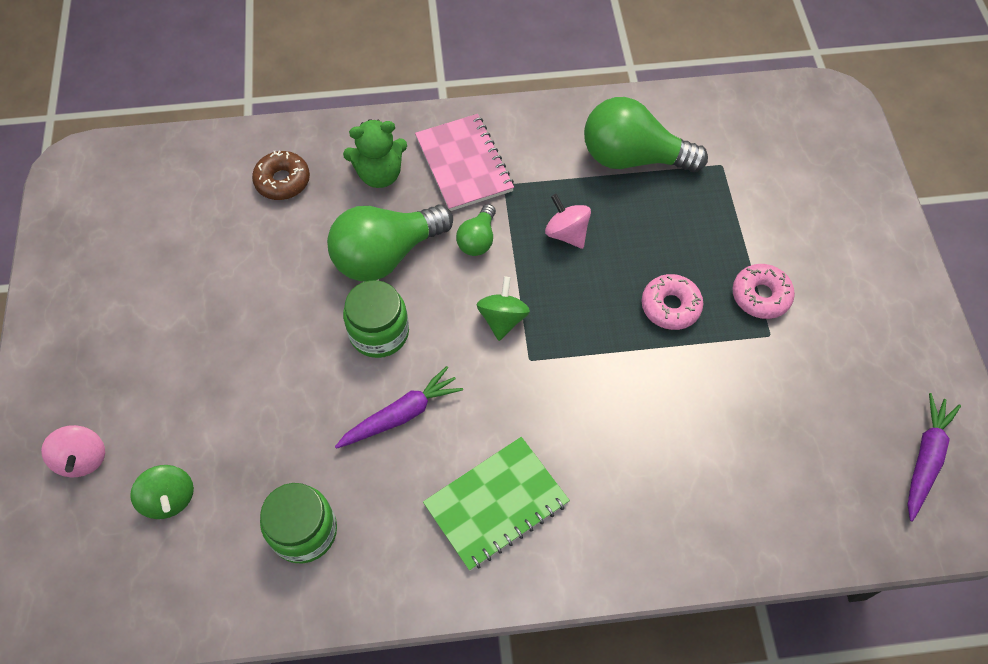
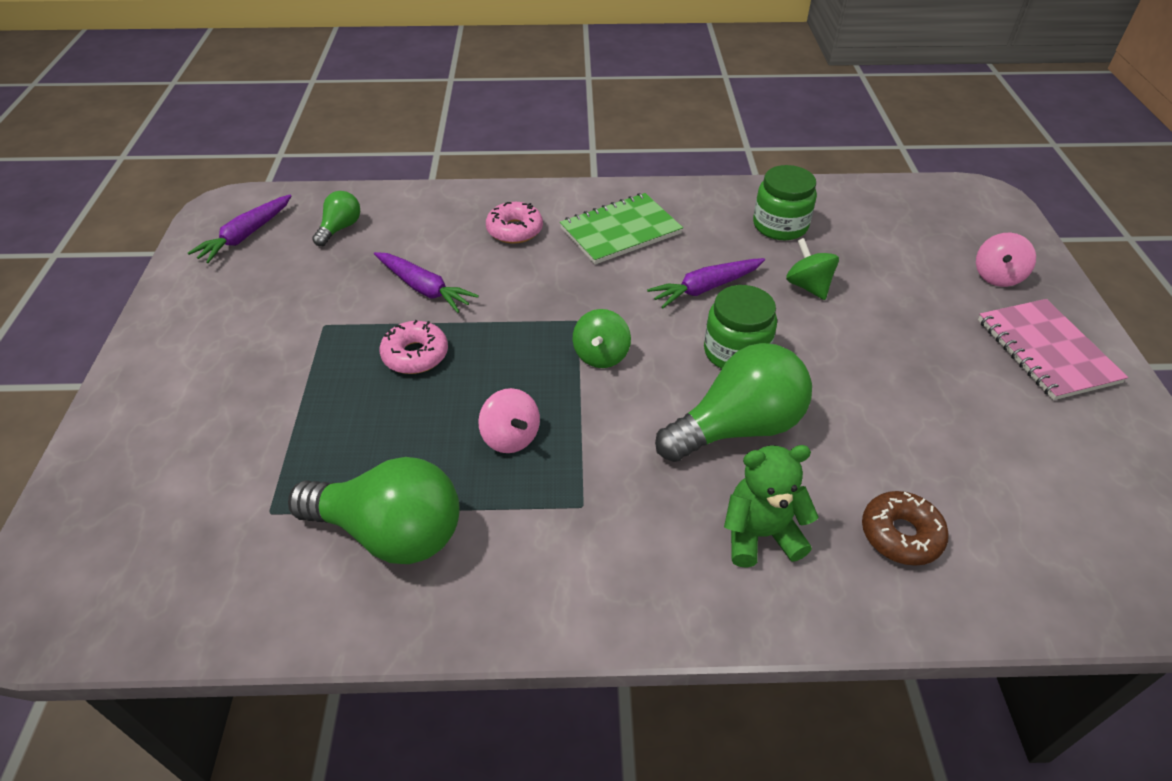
camera: 175 degrees left, 15 degrees down
pink spinning top [41,425,105,477] -> pink spinning top turned 135 degrees counterclockwise [976,233,1036,287]
green spinning top [130,465,194,519] -> green spinning top moved to [786,238,839,300]
pink notebook [415,114,514,211] -> pink notebook moved to [978,299,1128,400]
green light bulb [456,204,496,256] -> green light bulb moved to [312,191,360,246]
pink donut [732,264,795,319] -> pink donut moved to [486,202,543,244]
none -> purple carrot [374,252,479,313]

